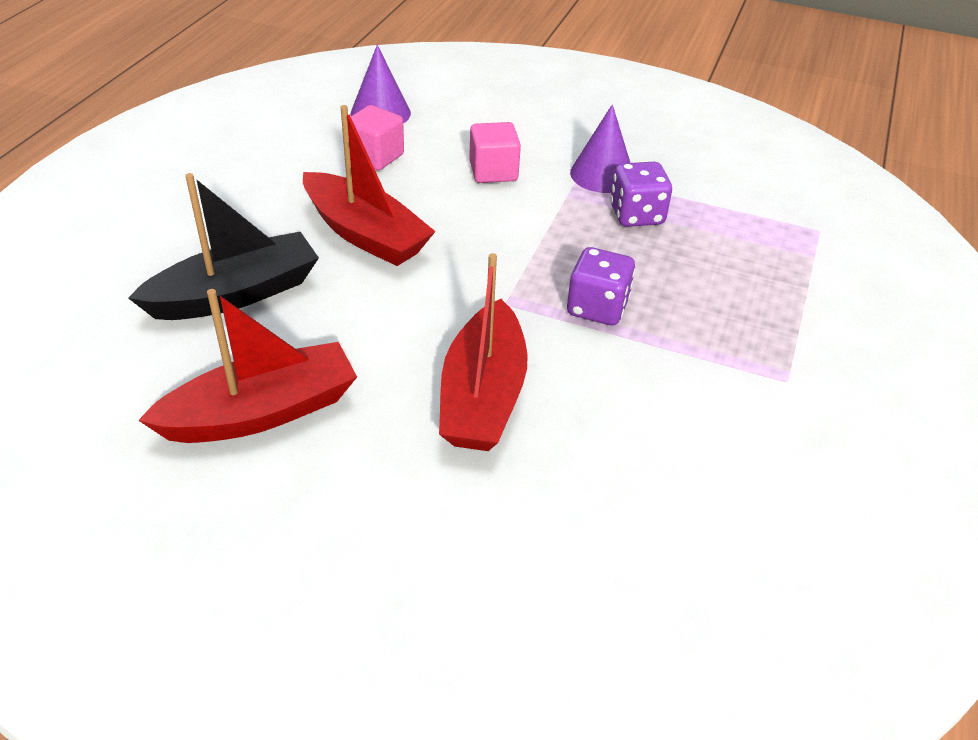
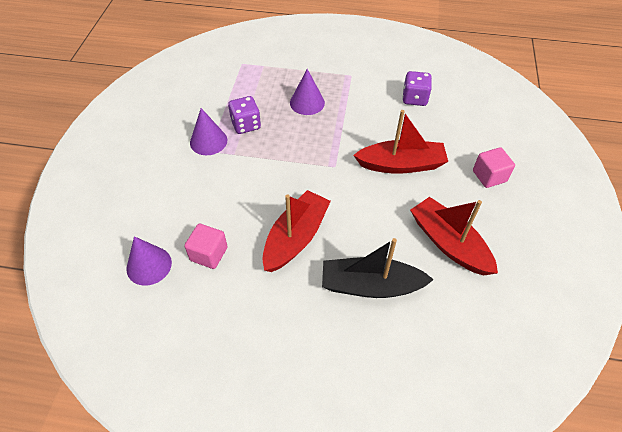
camera: 100 degrees left, 10 degrees up
black boat [128,173,319,320] -> black boat turned 45 degrees counterclockwise [322,238,434,298]
pink cube [469,122,521,183] -> pink cube moved to [473,147,515,188]
purple dice [567,247,635,325] -> purple dice moved to [402,71,432,106]
none -> purple cone [290,69,325,115]

